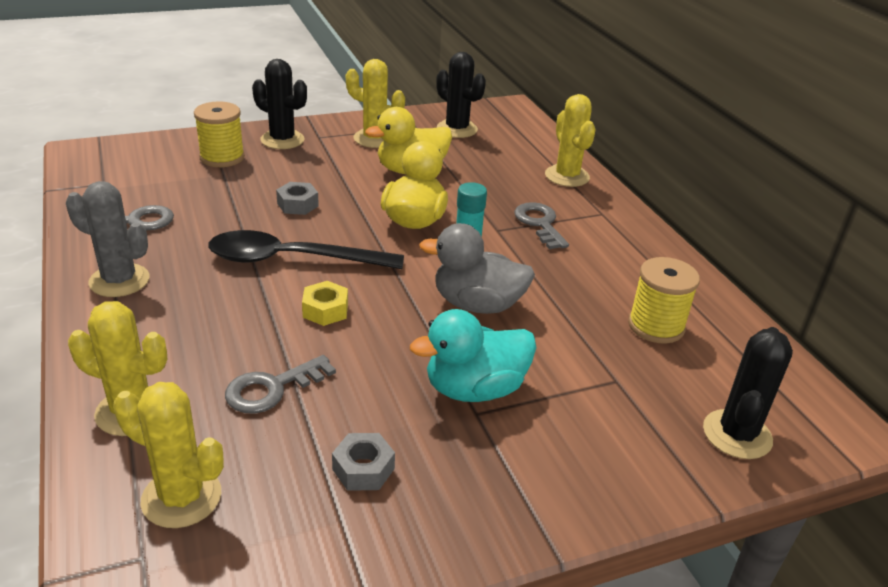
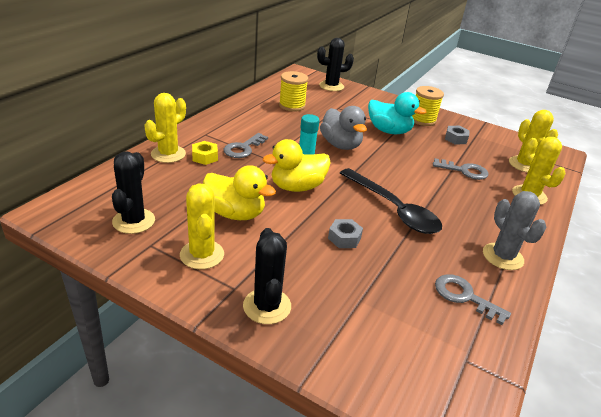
camera: 130 degrees left, 0 degrees up
yellow spool [194,101,245,167] -> yellow spool moved to [412,86,444,126]
yellow nut [302,281,348,326] -> yellow nut moved to [192,141,218,165]

